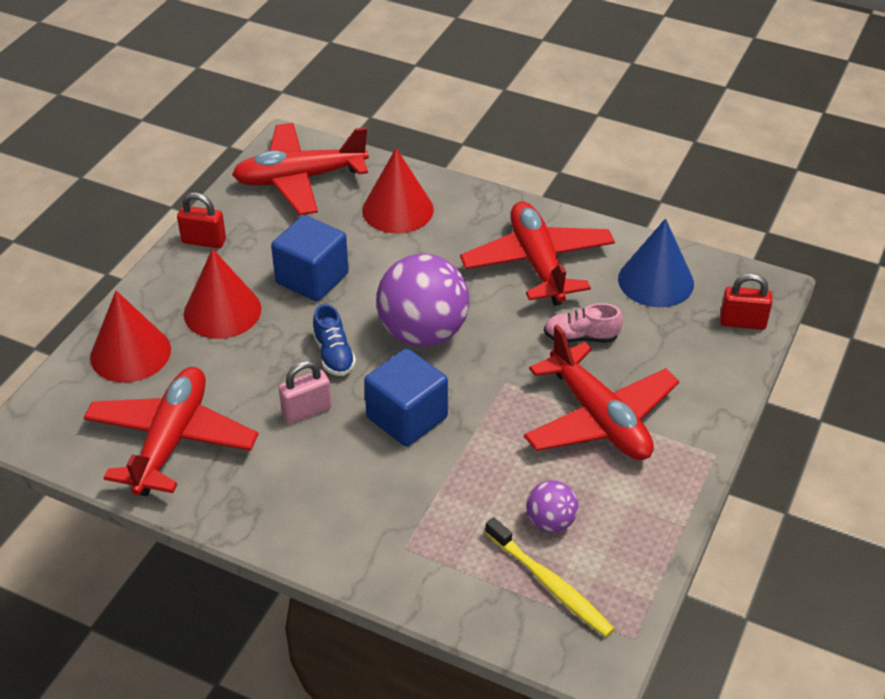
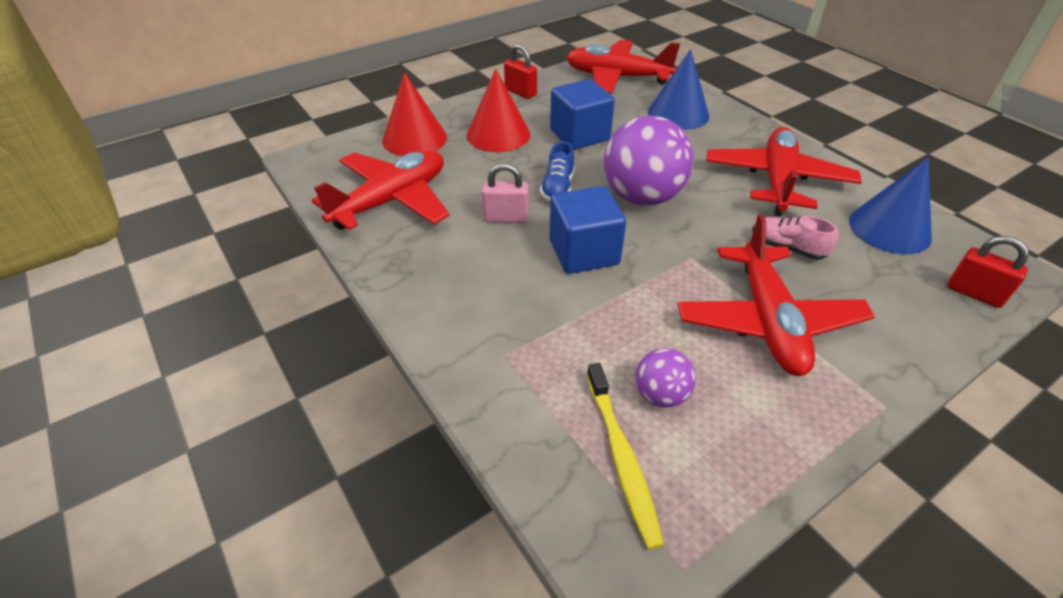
camera: 30 degrees right, 0 degrees up
red cone [362,148,434,233] -> blue cone [648,49,709,130]

